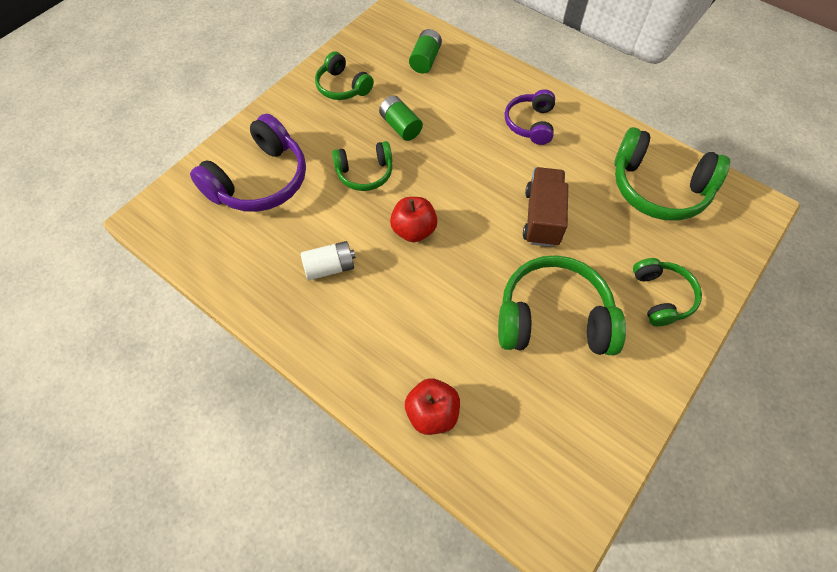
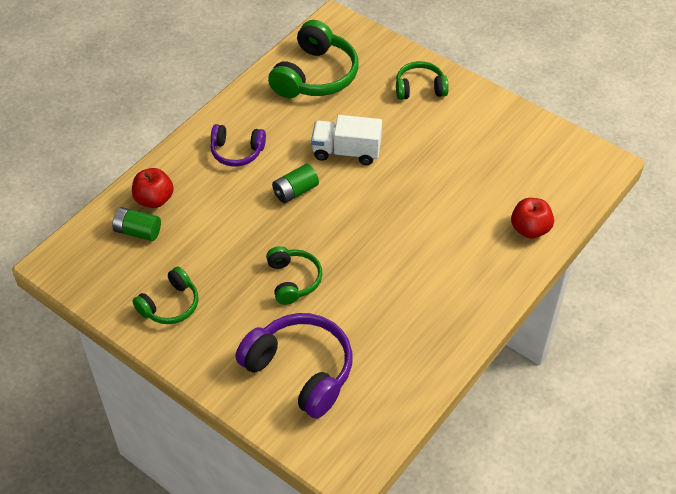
camera: 90 degrees left, 10 degrees down
white battery [301,241,356,280] -> none
green battery [379,95,423,141] -> green battery moved to [272,164,319,203]
red apple [390,197,438,242] -> red apple moved to [132,168,174,208]
green headphones [498,255,626,355] -> none
brown truck [523,167,568,247] -> white truck [311,115,382,165]

